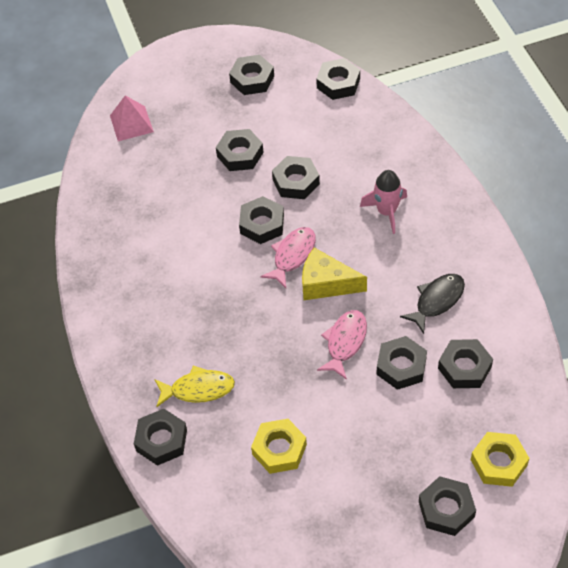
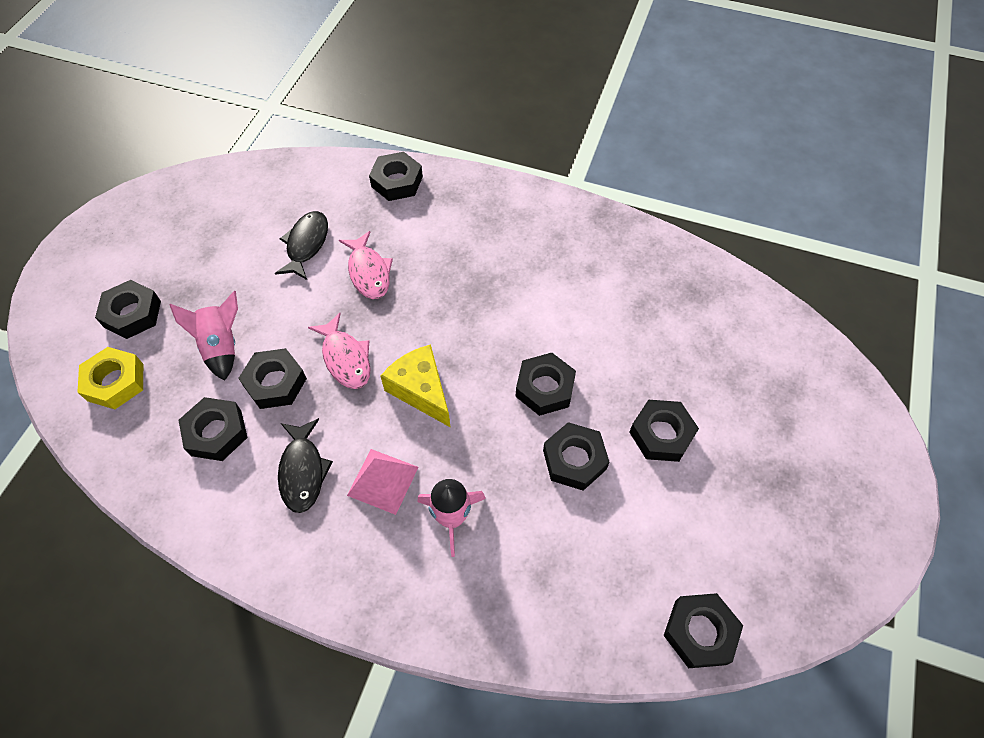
camera: 125 degrees right, 5 degrees up
pink pyramid [110,95,154,141] -> pink pyramid moved to [347,449,419,515]
yellow fish [155,366,235,407] -> none
black nut [229,55,274,95] -> none
yellow nut [251,419,307,474] -> black fish [275,211,328,280]
pink fish [260,227,316,288] -> pink fish moved to [339,231,393,299]
yellow cheese [302,248,367,300] -> yellow cheese turned 90 degrees counterclockwise [380,344,451,428]
none -> pink rocket [169,291,238,381]

